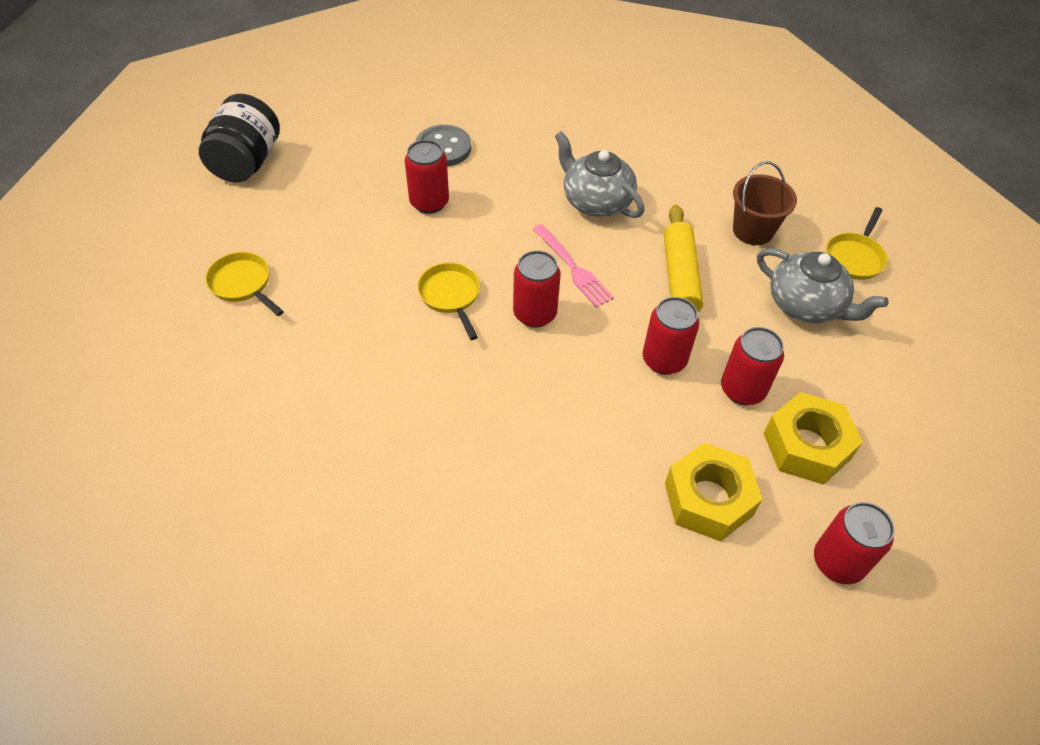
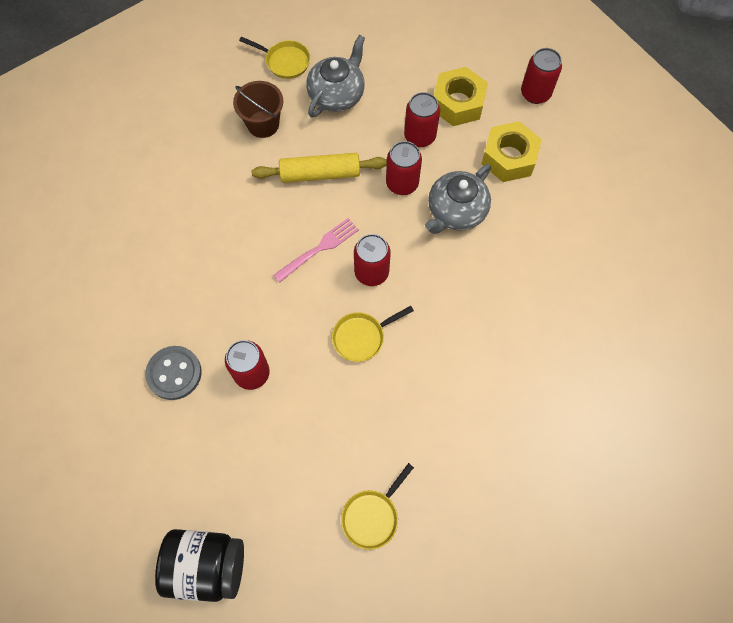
camera: 95 degrees left, 15 degrees up
grey teapot [555,131,644,218] -> grey teapot moved to [425,164,491,234]

